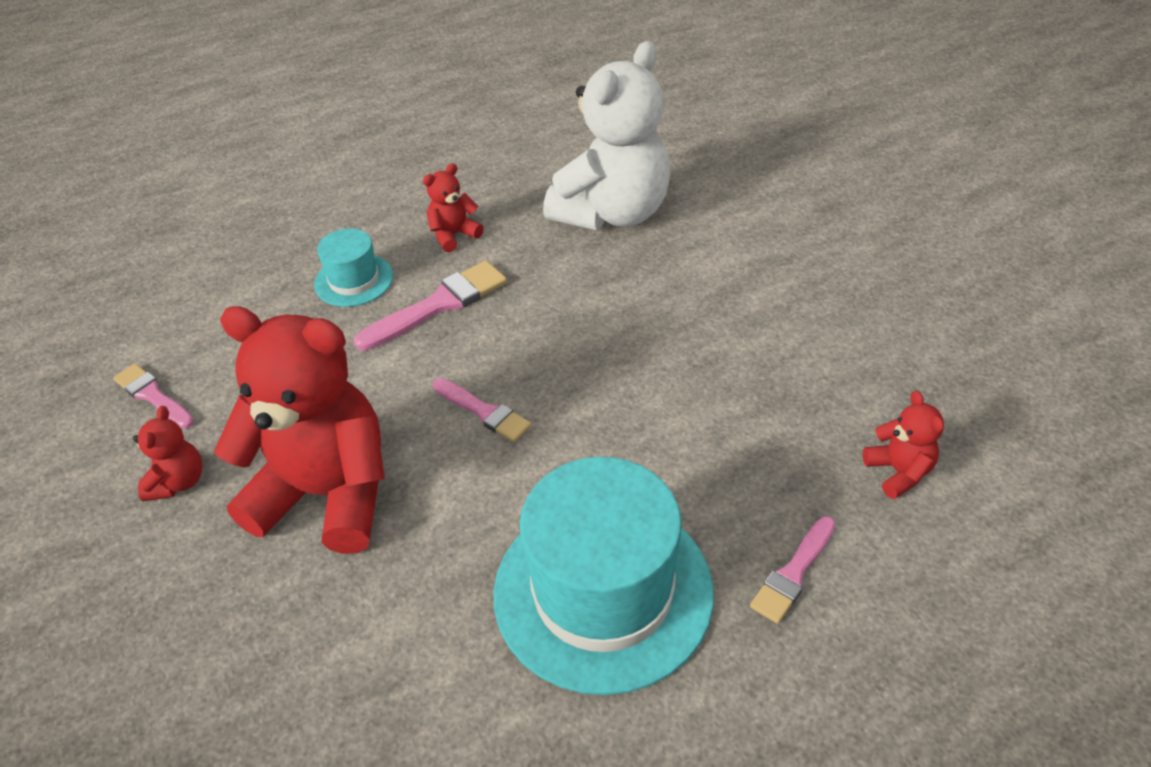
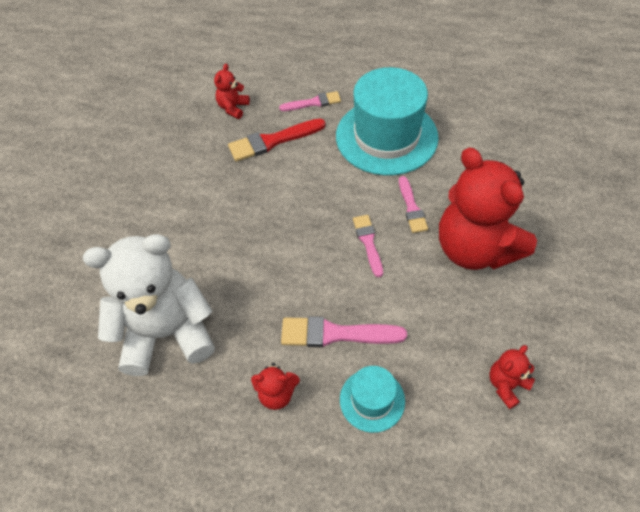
camera: 140 degrees left, 10 degrees up
pink brush [113,363,194,429] -> pink brush moved to [399,176,428,233]
red teddy bear [133,406,202,501] -> red teddy bear moved to [489,345,535,409]
none -> red brush [228,119,326,162]

